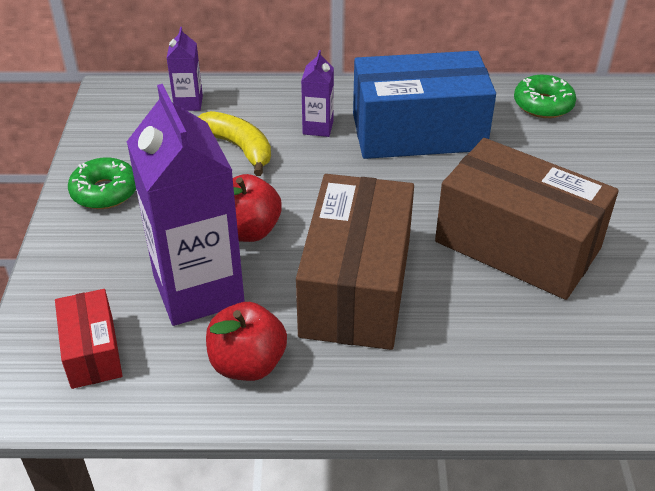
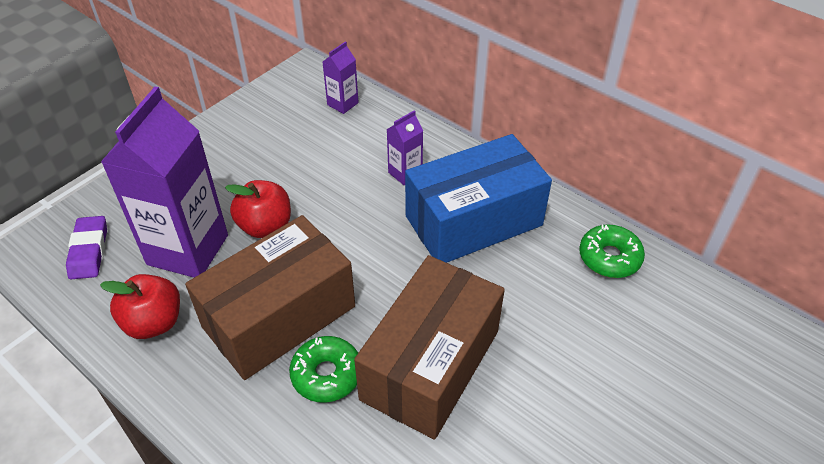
camera: 40 degrees right, 5 degrees up
red box [55,289,122,389] -> purple eraser [66,216,107,279]
green donut [68,157,136,209] -> green donut moved to [289,336,358,403]
yellow banana [198,111,271,176] -> none
blue box [353,51,496,159] -> blue box turned 60 degrees counterclockwise [405,134,552,263]
brown box [435,138,619,300] -> brown box turned 45 degrees clockwise [354,255,505,440]

